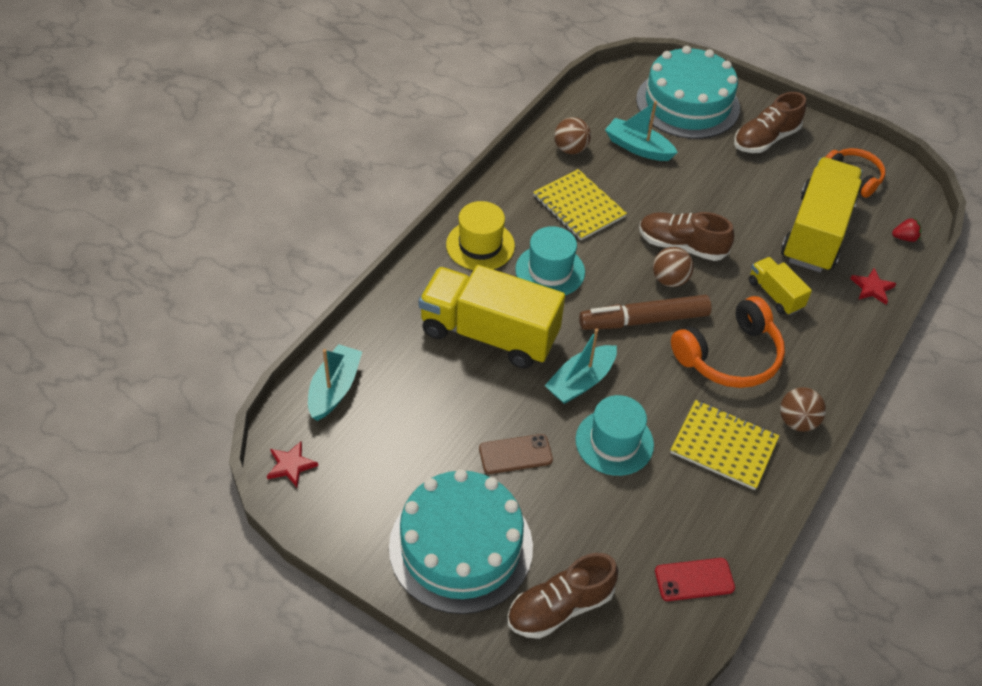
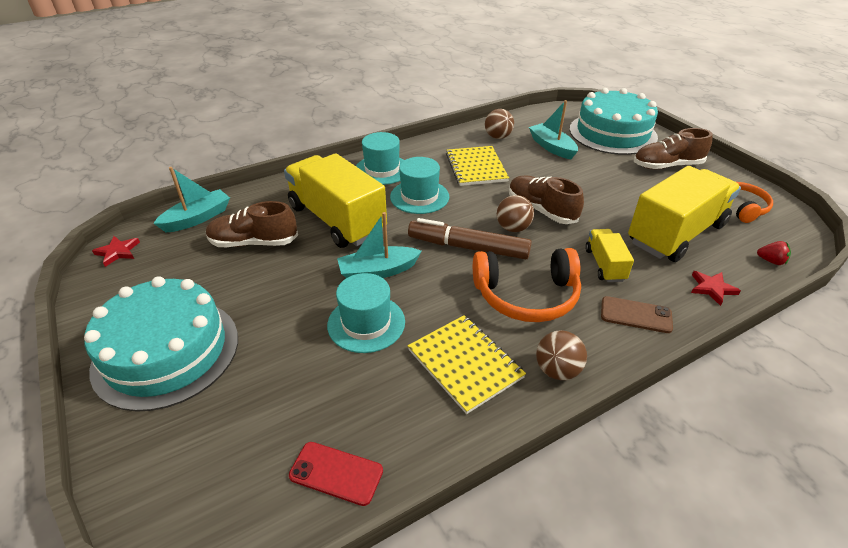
camera: 30 degrees right, 10 degrees down
yellow hat [446,201,515,270] -> turquoise hat [356,132,404,185]
brown phone [479,434,553,474] -> brown phone moved to [601,296,673,333]
brown shoe [507,553,618,639] -> brown shoe moved to [206,201,298,247]

